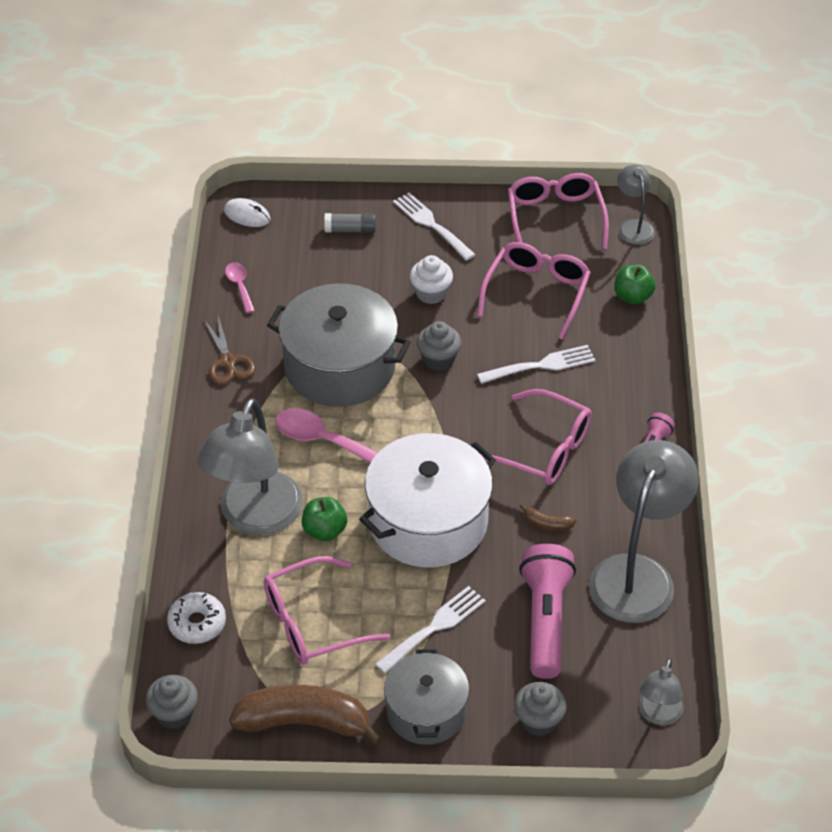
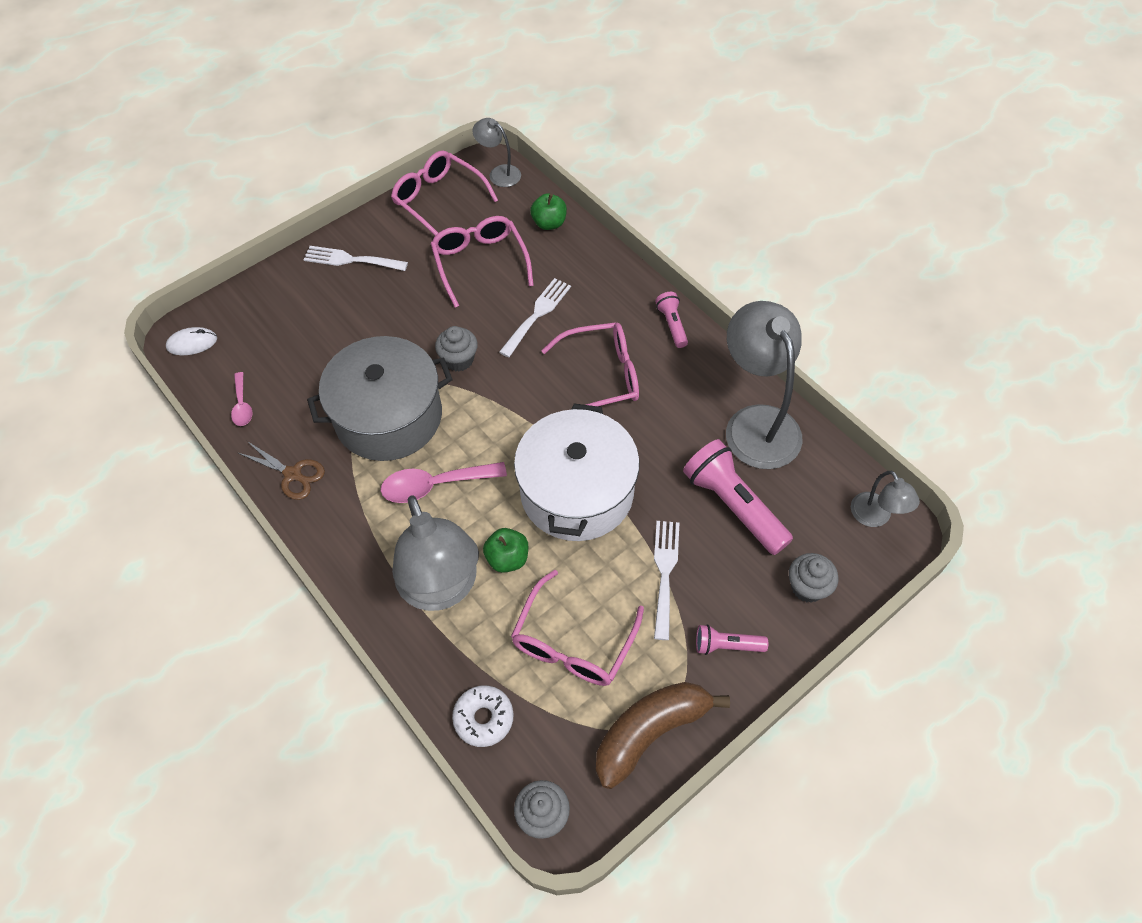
camera: 40 degrees left, 10 degrees up
pink spoon [225,262,255,313] -> pink spoon turned 135 degrees counterclockwise [231,372,252,426]
grey glue stick [324,213,376,233] -> none
grey pot [384,649,469,745] -> pink flashlight [696,624,768,655]
white cupcake [410,255,453,304] -> none
brown banana [520,504,576,531] -> none

